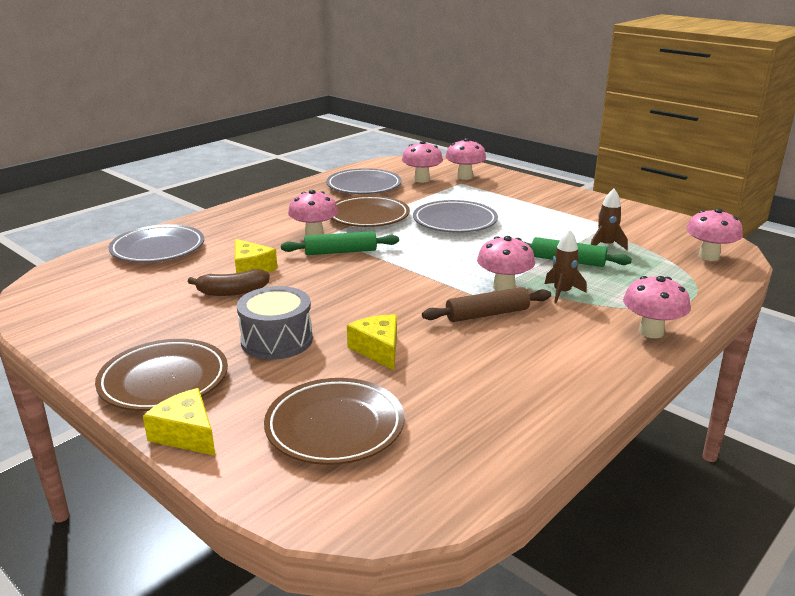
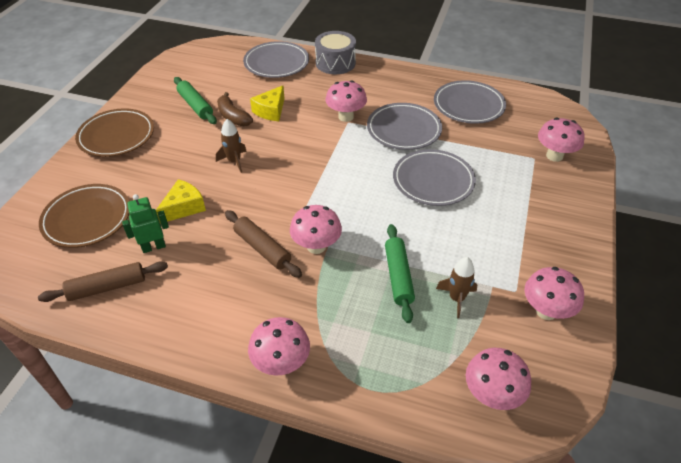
camera: 65 degrees right, 20 degrees up
yellow cheese [143,388,215,456] -> none
grey drum [237,286,313,360] -> grey drum moved to [315,31,356,74]
green rolling pin [281,231,399,255] -> green rolling pin moved to [174,77,217,124]
brown plate [331,195,410,227] -> grey plate [367,103,442,150]
pink mushroom [402,141,443,183] -> pink mushroom moved to [524,267,584,320]
brown rocket [545,229,587,303] -> brown rocket moved to [216,119,247,173]
none -> brown rolling pin [38,261,168,302]
none -> green robot [122,194,169,253]

